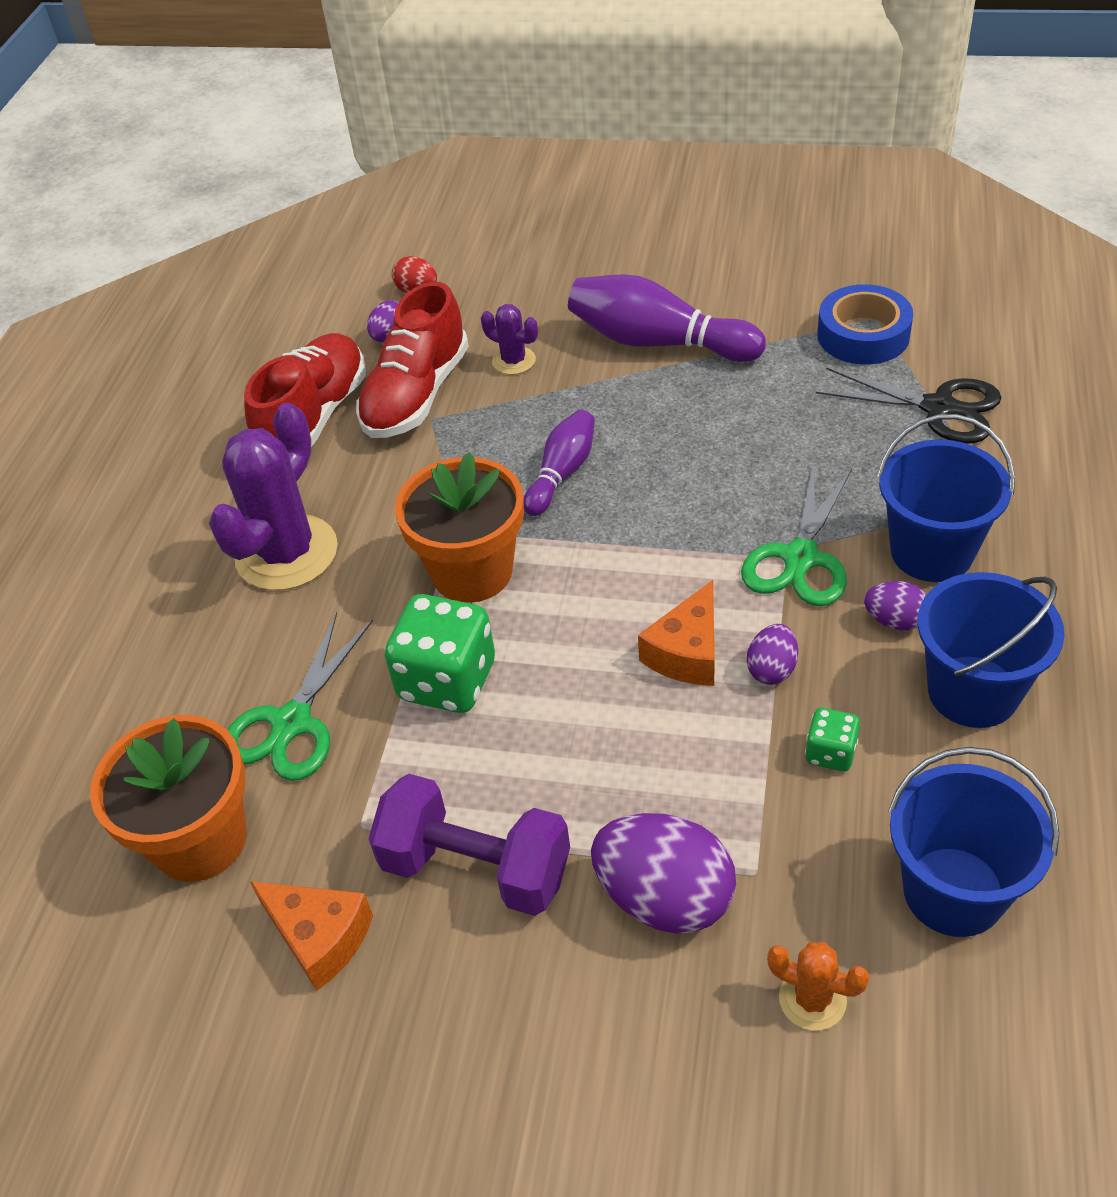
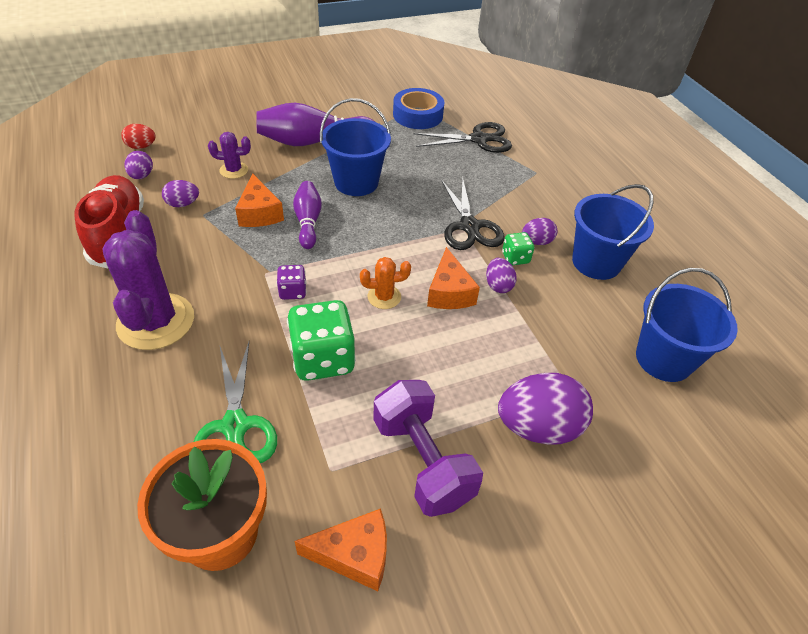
camera: 40 degrees left, 0 degrees up
red shoe [356,282,469,438] -> purple egg [162,180,199,207]
purple dumbbell [369,774,570,916] -> purple dumbbell turned 75 degrees clockwise [373,380,483,517]
orange flower pot [395,452,524,603] -> purple dice [277,265,307,300]
green scissors [741,466,852,606] -> black scissors [441,177,505,250]
orange cactus [767,942,869,1030] -> orange cactus moved to [360,257,411,309]
green dice [805,708,860,771] -> green dice moved to [502,232,534,265]
blue bucket [877,414,1015,582] -> blue bucket moved to [320,98,391,196]
none -> orange cheese [235,174,284,227]

